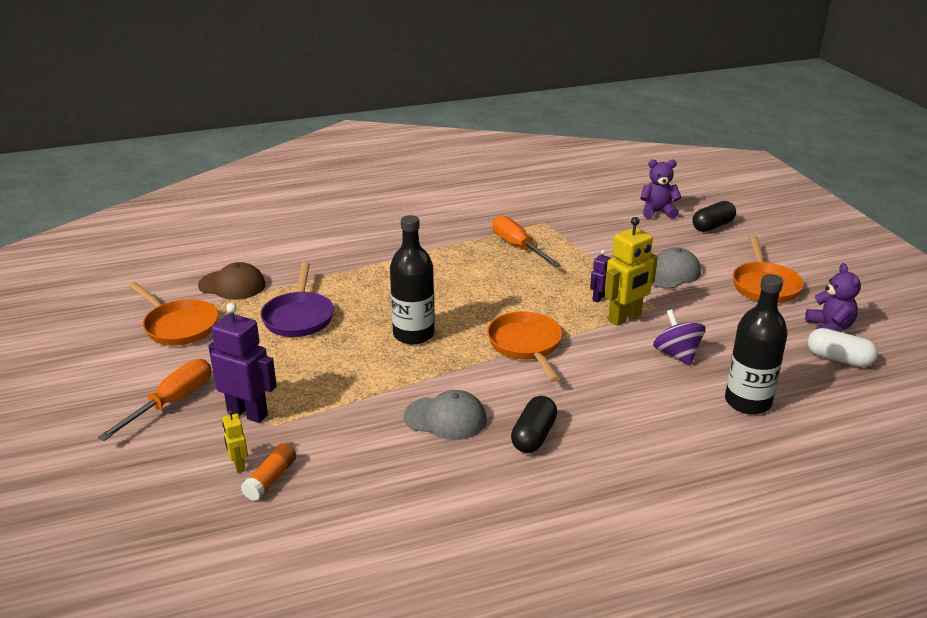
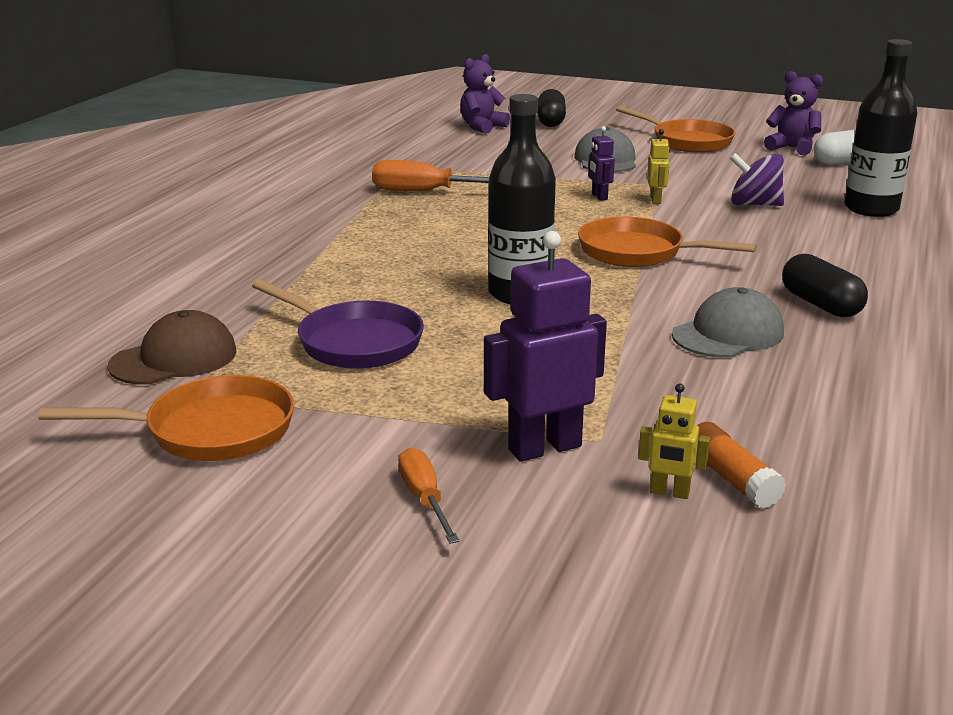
camera: 50 degrees left, 5 degrees down
orange screwdriver [98,359,211,441] -> orange screwdriver [398,448,460,544], size x0.59
yellow robot [605,217,658,326] -> yellow robot [647,129,670,204], size x0.50

